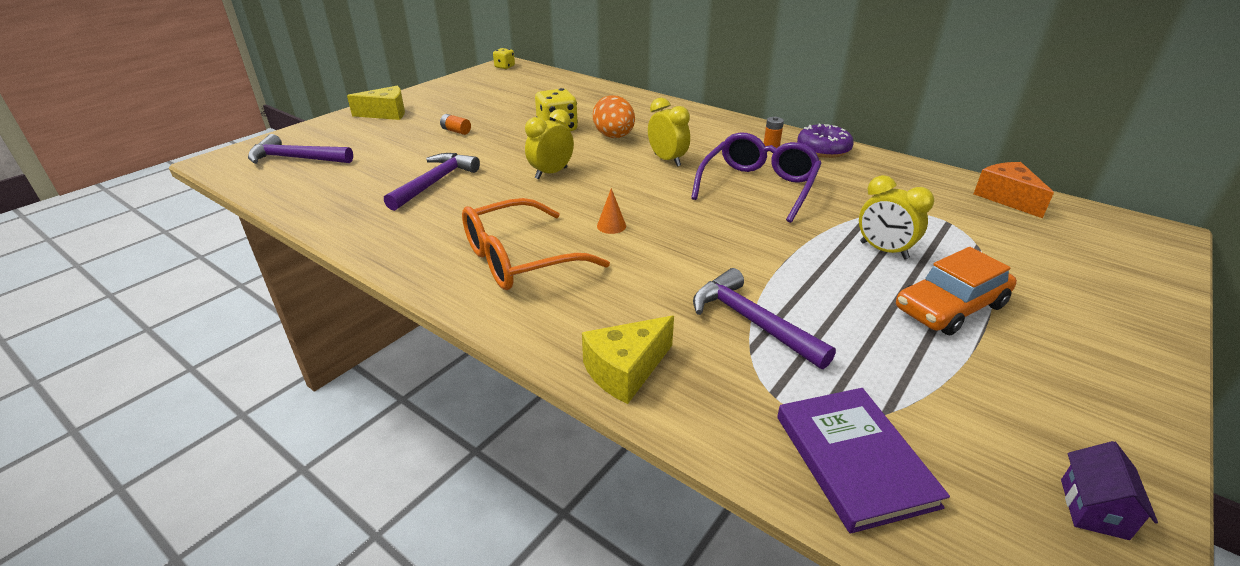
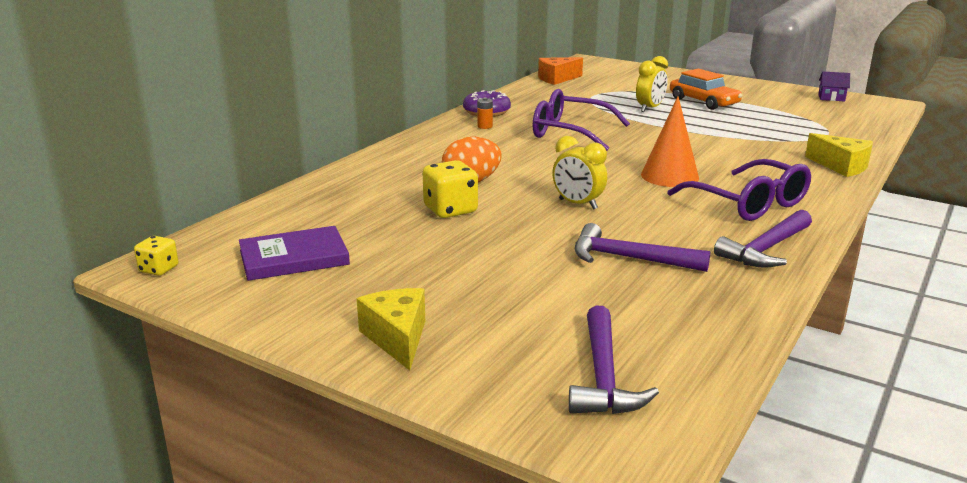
camera: 95 degrees left, 10 degrees down
orange battery [440,114,471,135] -> none
orange glasses [462,198,610,290] -> purple glasses [667,159,811,221]
orange cone [597,188,626,234] -> orange cone [641,96,699,187], size x2.20
yellow clock [648,98,690,166] -> none
purple hammer [693,268,836,369] -> purple hammer moved to [714,210,812,268]
purple book [777,388,950,534] -> purple book moved to [239,226,350,281]

